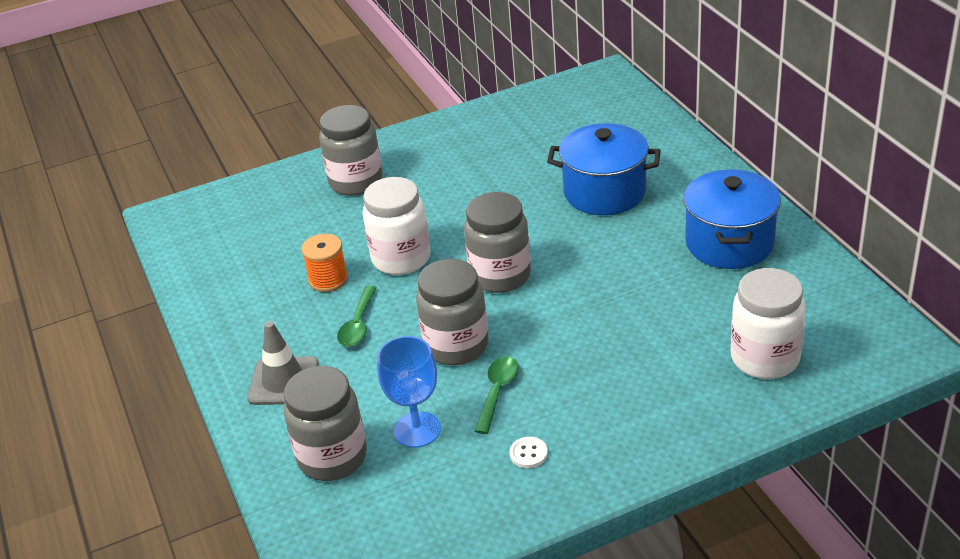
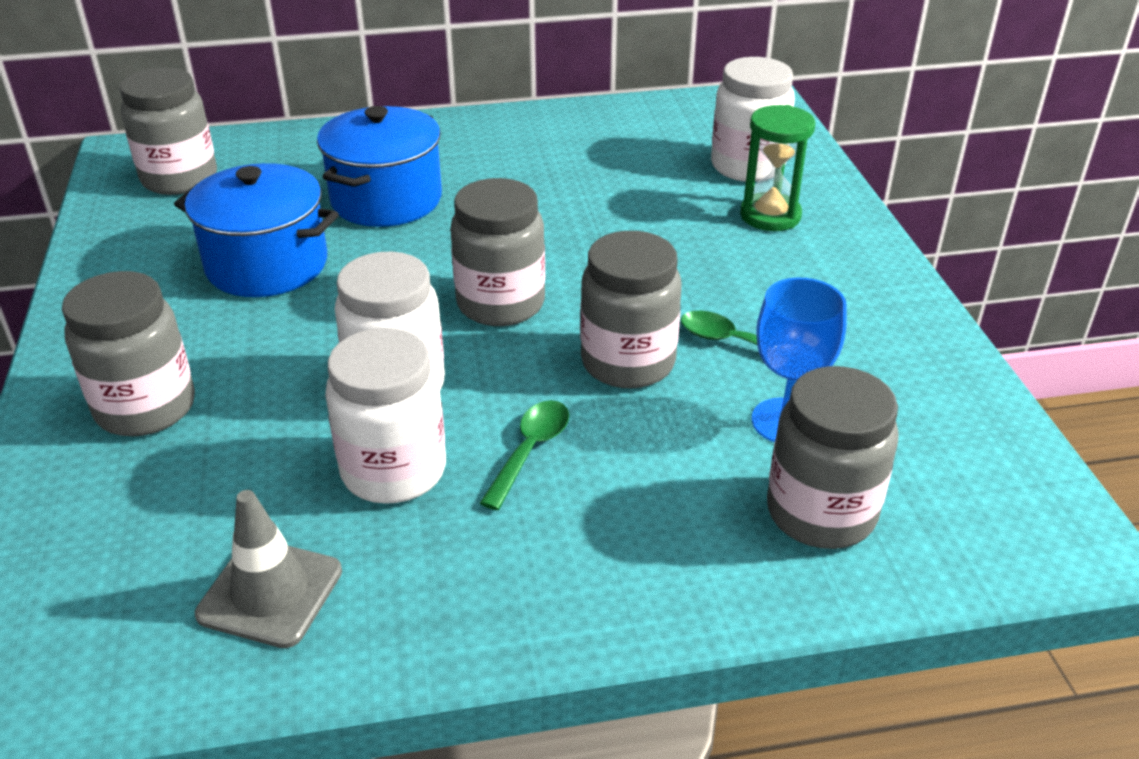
camera: 80 degrees left, 0 degrees up
grey traffic cone [247,321,319,405] -> grey traffic cone moved to [195,490,342,648]
orange spool [301,234,348,292] -> white jar [325,328,446,504]
green spoon [337,286,377,347] -> green spoon turned 90 degrees counterclockwise [480,400,569,510]
white button [509,437,548,468] -> none
blue pot [683,169,781,269] -> blue pot moved to [174,163,339,297]
none -> grey jar [120,67,217,195]
none -> green hourglass [740,105,815,231]

